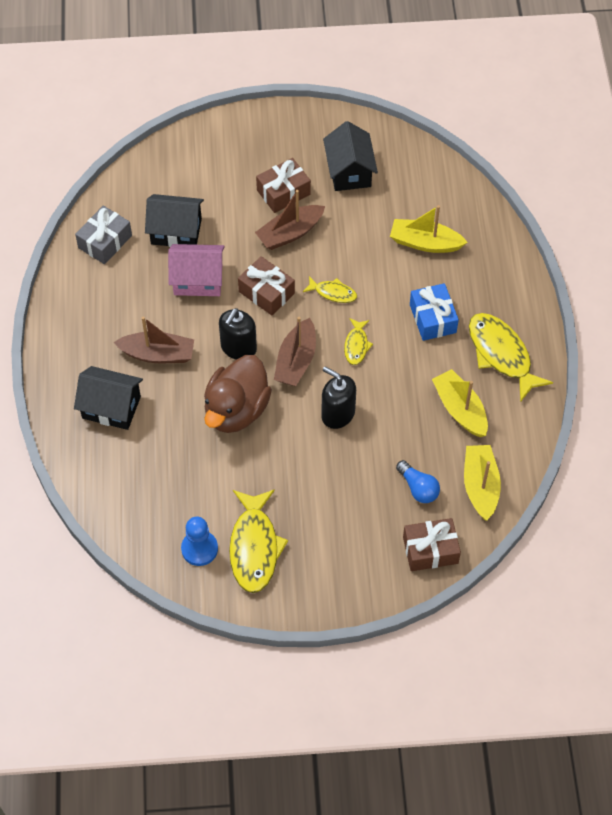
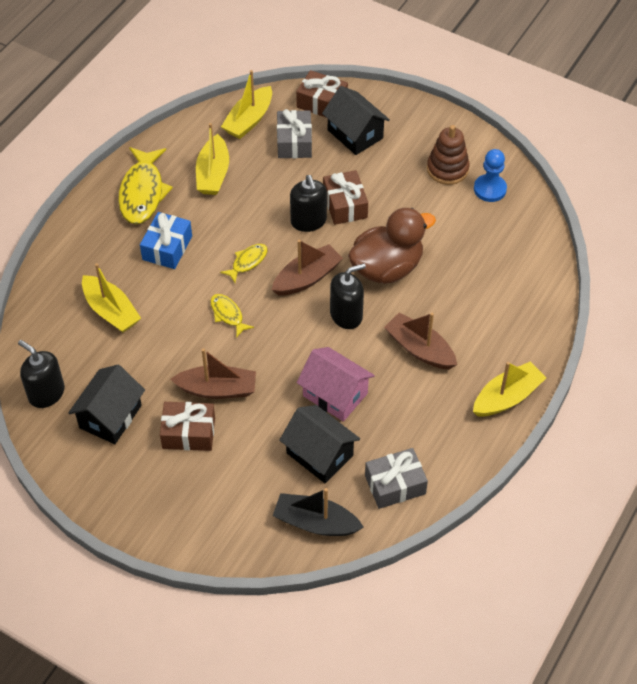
camera: 145 degrees left, 5 degrees down
black house [74,366,143,430] -> black house moved to [322,86,390,155]
yellow fish [229,489,288,593] -> brown stacking toy [427,125,470,185]
brown gift [238,256,295,315] -> brown gift moved to [323,170,368,225]
blue light bulb [396,460,440,503] -> grey gift [277,109,312,158]
none -> black soap dispenser [18,340,65,408]
none -> black boat [273,488,364,536]
none -> yellow boat [473,361,546,416]

